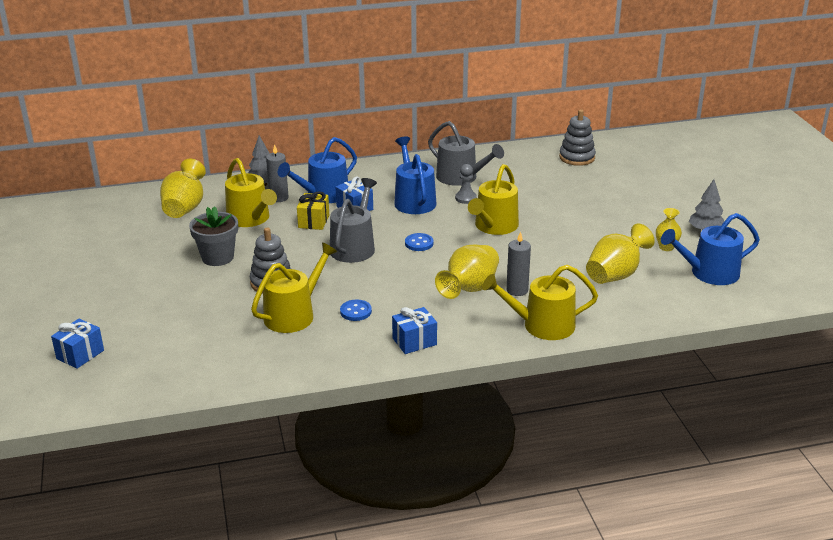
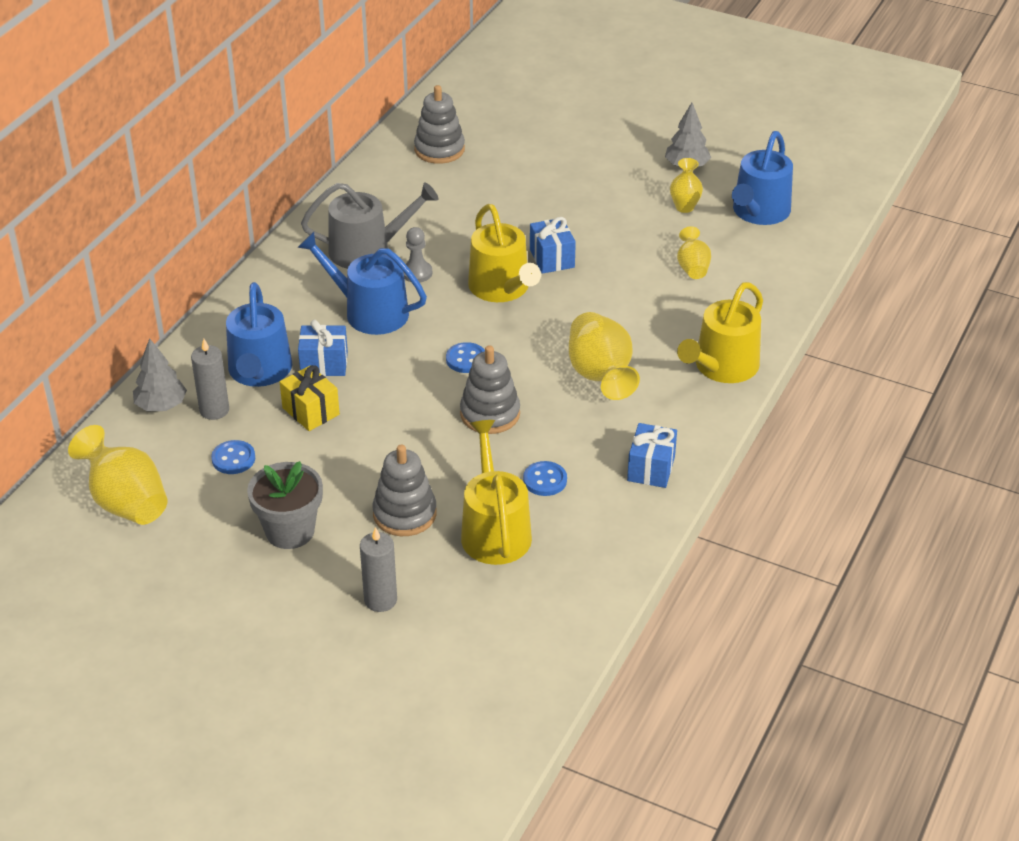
camera: 50 degrees left, 10 degrees up
blue gift [51,319,104,369] -> blue gift moved to [530,217,576,274]
yellow watering can [225,158,277,227] -> blue button [211,440,255,474]
grey watering can [330,178,377,263] -> none
grey candle [507,231,531,296] -> grey candle moved to [360,527,397,612]
yellow vase [586,224,655,284] -> yellow vase [677,226,711,279], size x0.57
none -> grey stacking toy [460,345,520,434]

